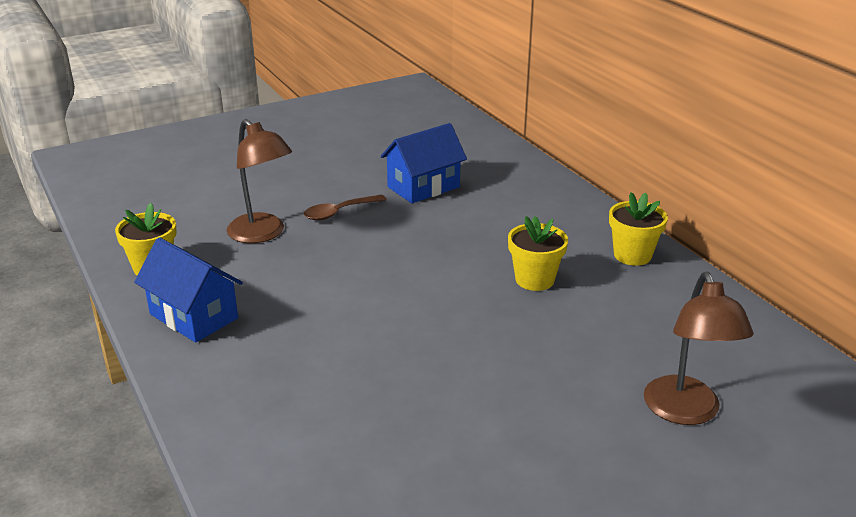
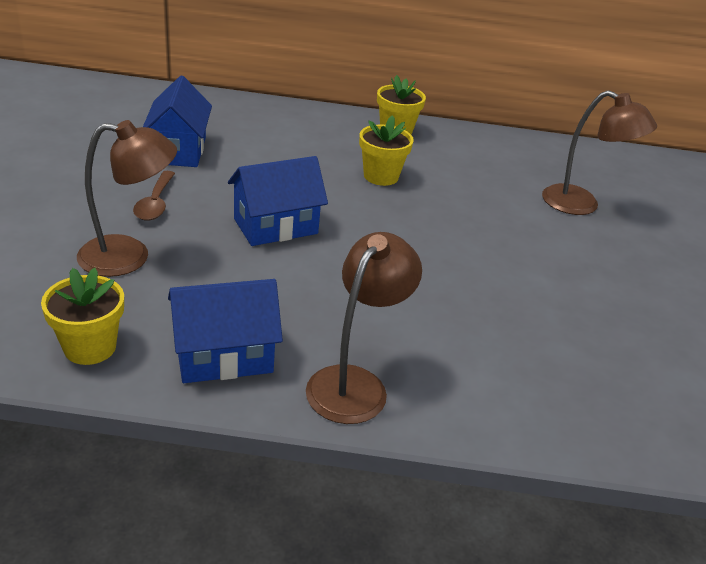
camera: 60 degrees left, 5 degrees up
none -> blue house [228,156,328,246]
none -> brown lamp [306,232,422,424]

